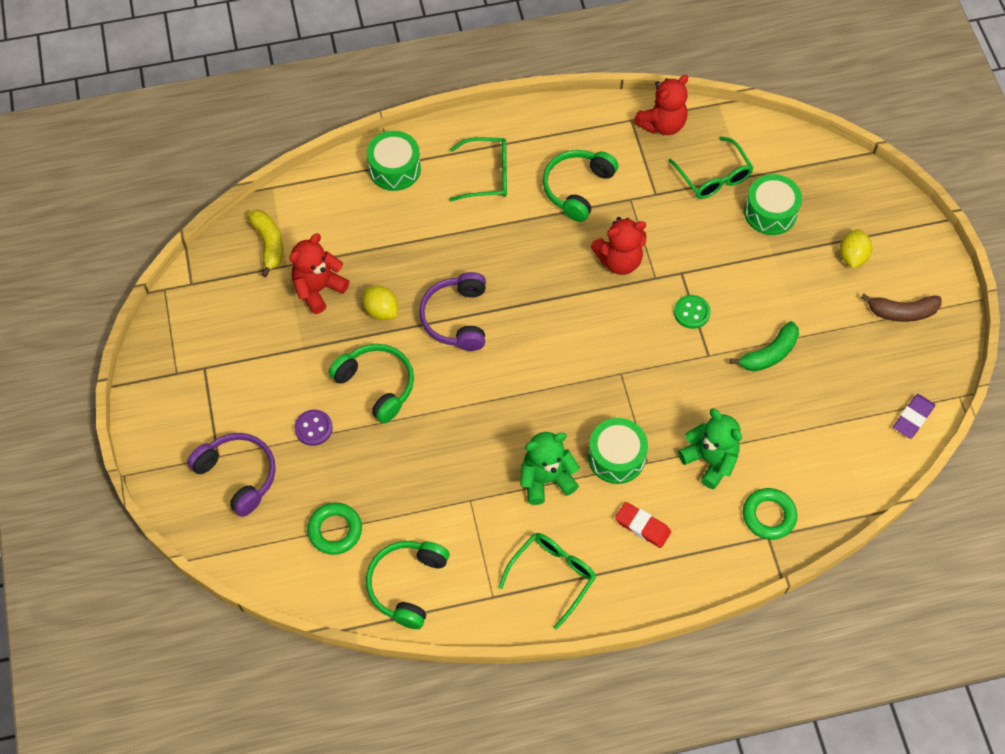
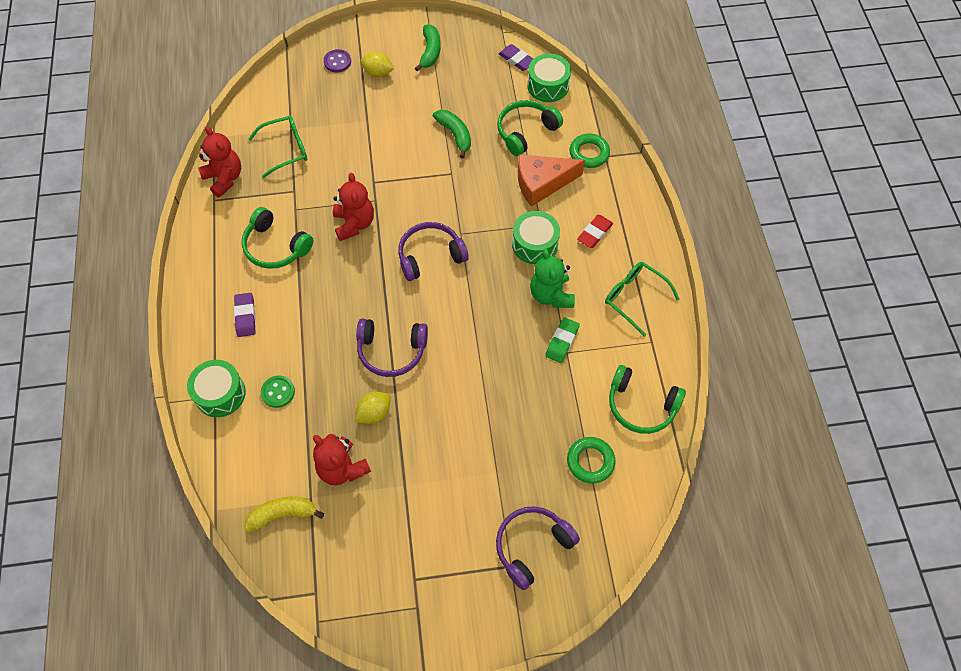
camera: 85 degrees left, 0 degrees up
purple button [294,409,333,446] -> purple button moved to [324,49,351,73]
green headphones [329,344,414,423] -> green headphones moved to [497,100,563,156]
green glasses [450,137,507,201] -> purple eraser [234,293,256,337]
green button [674,295,711,329] -> green button moved to [261,375,295,408]
green teddy bear [678,408,742,489] -> orange cheese [518,154,585,207]
green drum [744,174,802,235] -> green drum moved to [527,54,571,102]
brown banana [861,293,942,322] -> green banana [415,24,441,71]
none -> purple headphones [398,222,469,281]
none -> green eraser [545,317,580,363]

